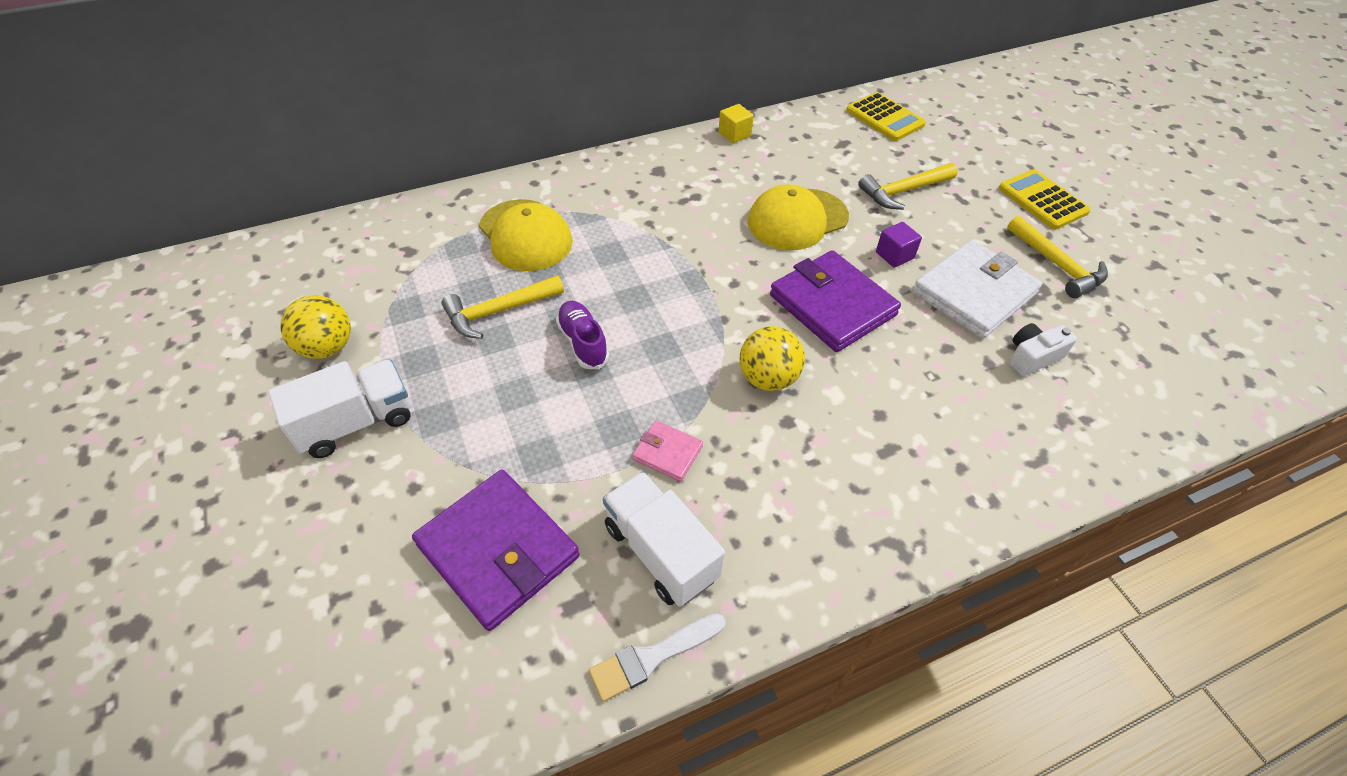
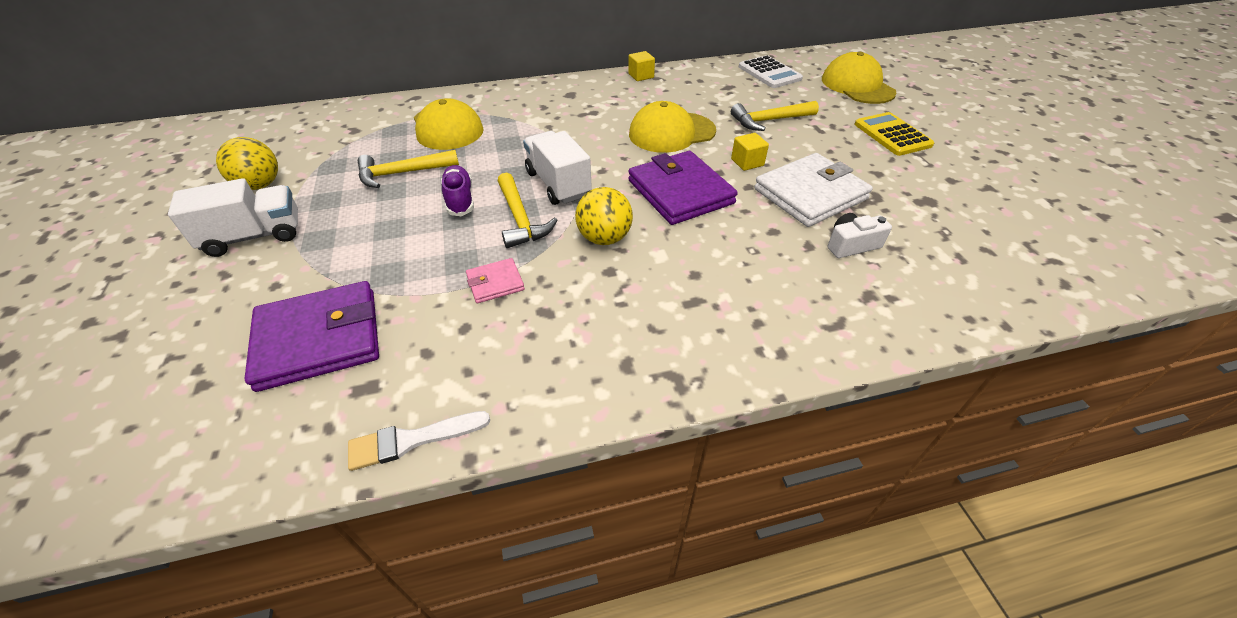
camera: 10 degrees right, 5 degrees down
purple wallet [412,470,580,631] -> purple wallet turned 75 degrees counterclockwise [244,281,379,392]
white truck [603,471,725,607] -> white truck moved to [523,131,592,205]
pink wallet [633,420,703,482] -> pink wallet turned 60 degrees counterclockwise [466,258,525,303]
yellow calculator [846,92,926,141] -> white calculator [739,55,803,88]
purple cube [876,222,922,268] -> yellow cube [731,133,769,171]
yellow hammer [1007,216,1108,298] -> yellow hammer moved to [498,173,557,248]
none -> yellow cap [822,52,897,104]

